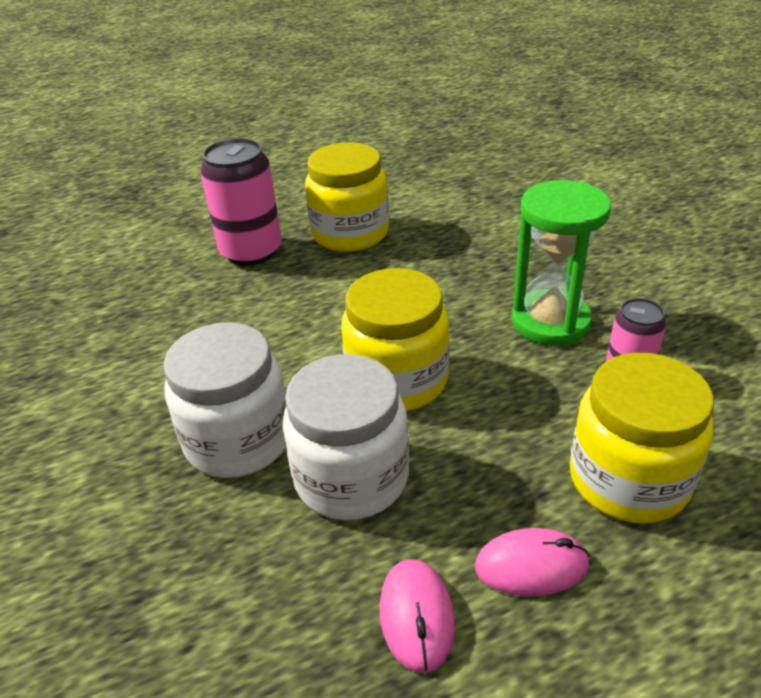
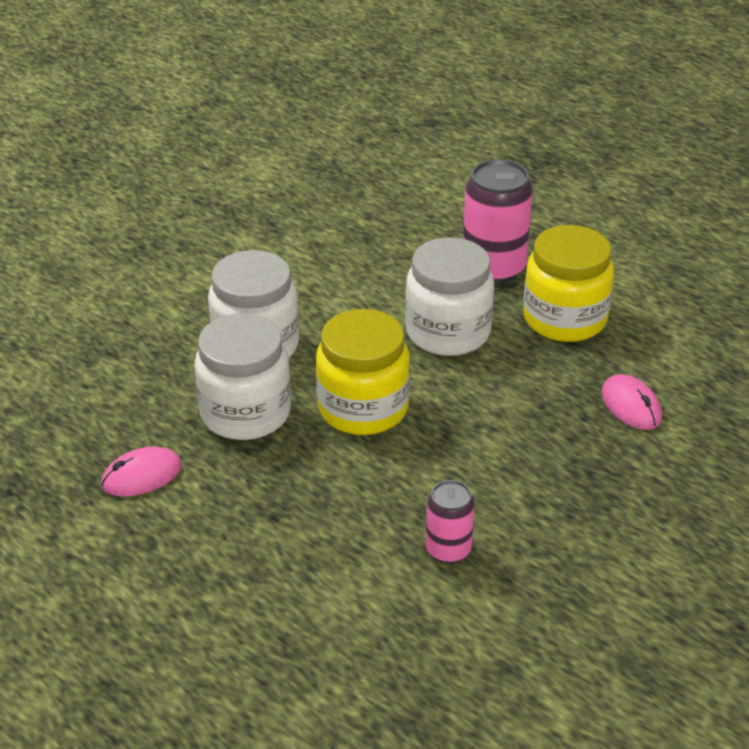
camera: 65 degrees right, 0 degrees up
pink mouse [475,528,589,596] -> pink mouse moved to [601,374,662,430]
green hourglass [511,180,612,345] -> none
yellow jar [570,353,714,524] -> none
none -> white jar [405,238,494,356]

